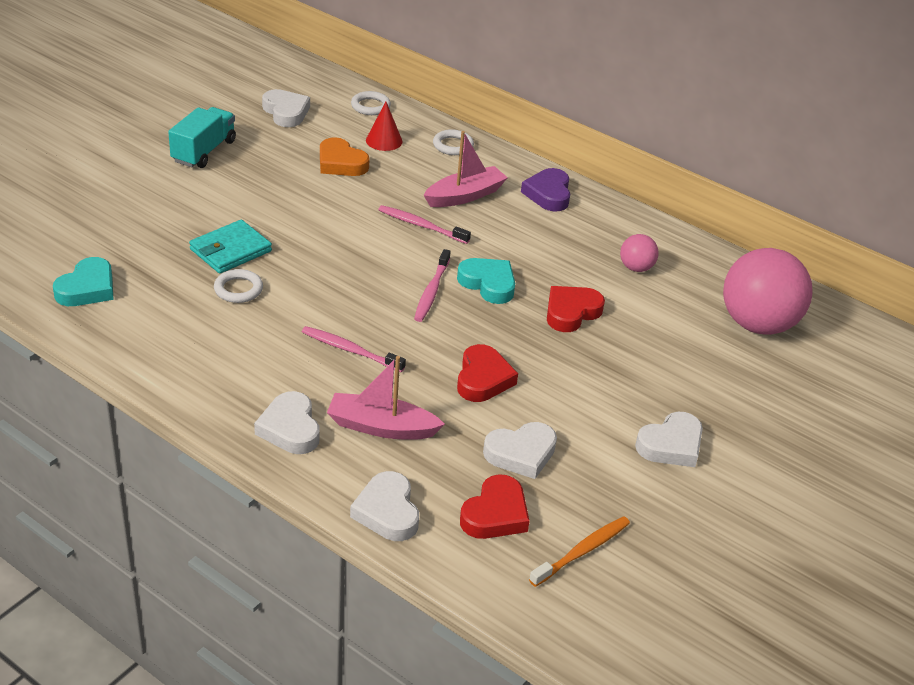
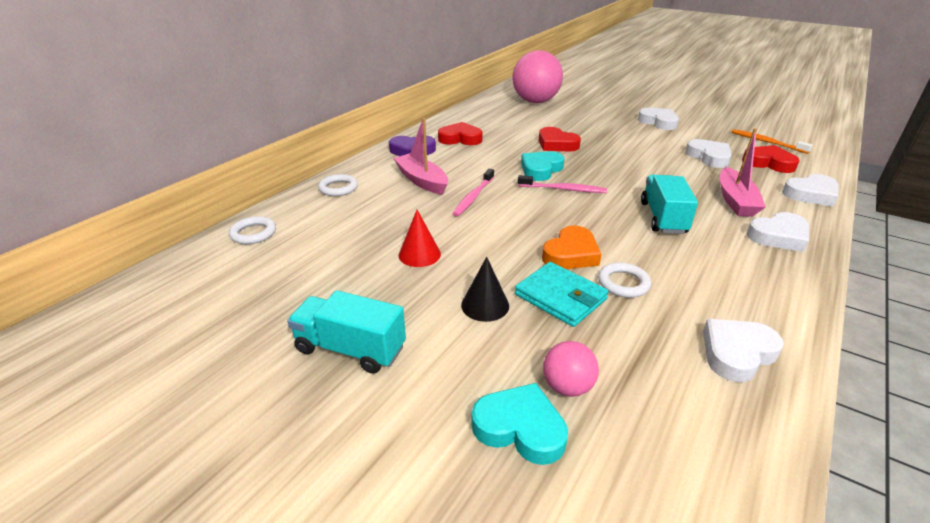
camera: 90 degrees left, 5 degrees down
turquoise heart [53,257,113,306] -> turquoise heart moved to [471,383,568,465]
white heart [262,89,310,127] -> white heart moved to [703,319,784,382]
pink toothbrush [302,326,406,372] -> turquoise truck [641,175,698,234]
orange heart [320,137,370,176] -> orange heart moved to [542,226,601,269]
red cone [366,102,403,151] -> red cone moved to [399,210,441,267]
red heart [457,344,518,402] -> red heart moved to [438,122,483,145]
pink ball [620,234,659,272] -> pink ball moved to [543,341,599,397]
none -> black cone [461,257,509,322]

